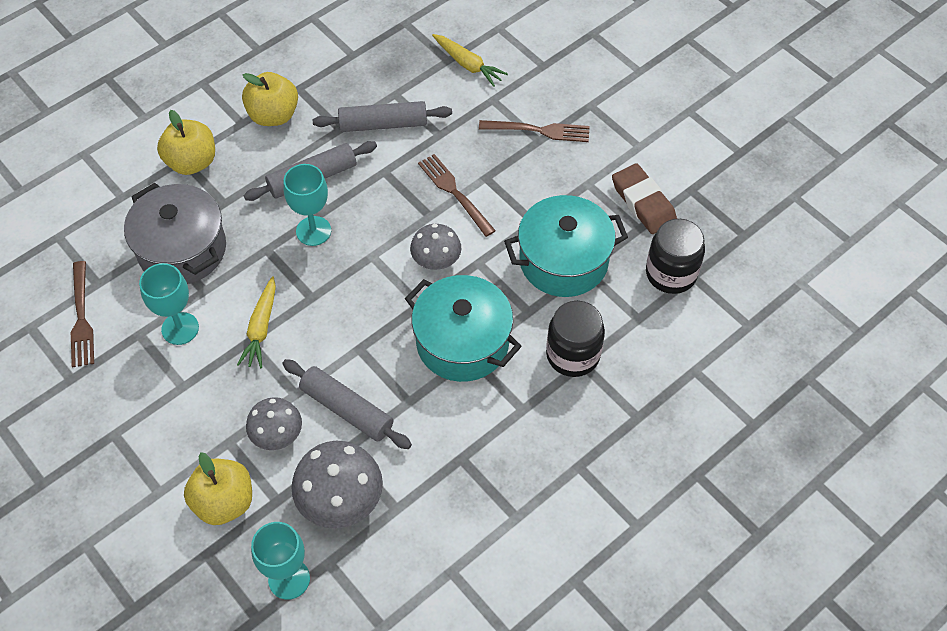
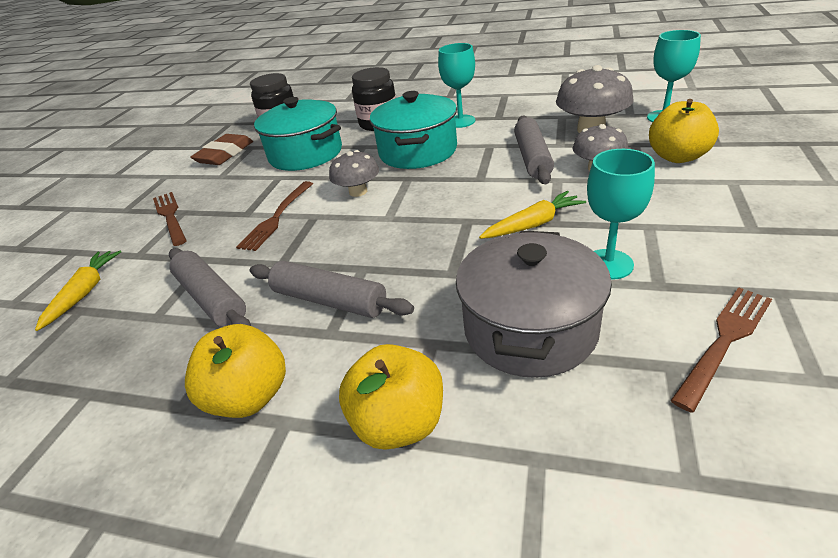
camera: 120 degrees left, 20 degrees down
turquoise goblet [283,164,331,246] -> turquoise goblet moved to [438,43,475,128]

